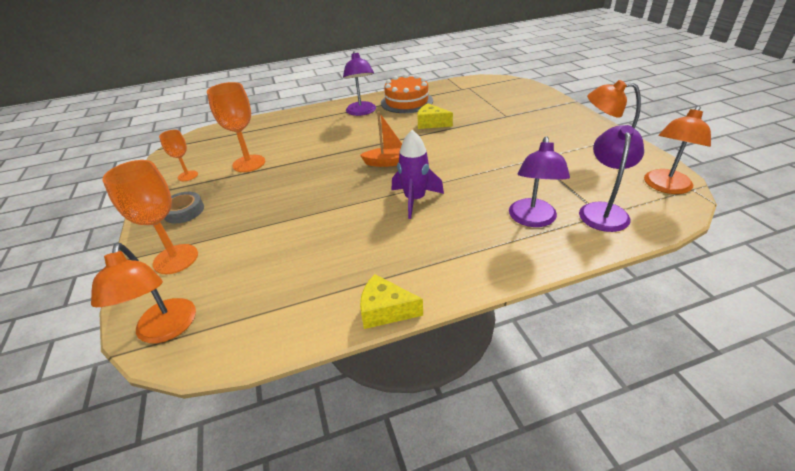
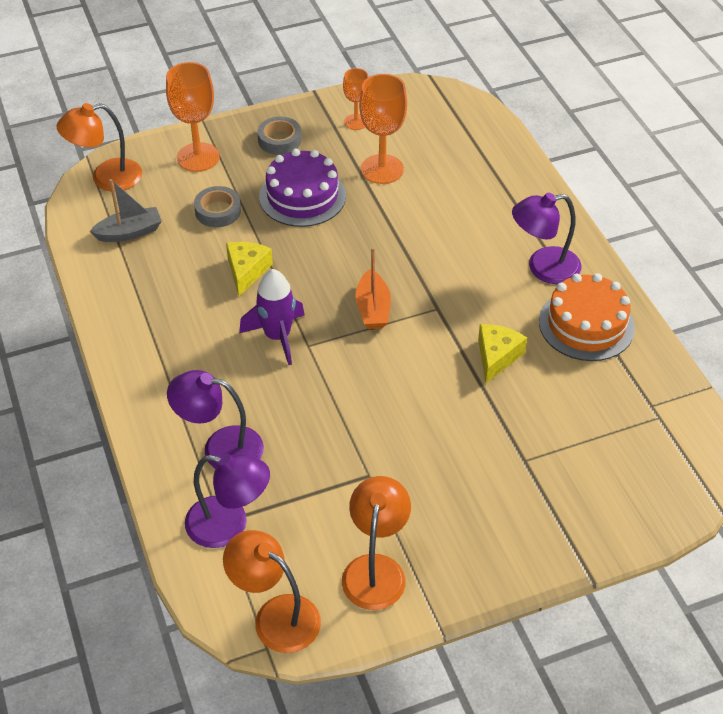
camera: 85 degrees right, 10 degrees up
yellow cheese [360,274,423,329] -> yellow cheese moved to [226,242,273,296]
none -> grey boat [90,179,162,242]
none -> grey tape [194,186,241,227]
none -> purple cake [259,149,346,227]

